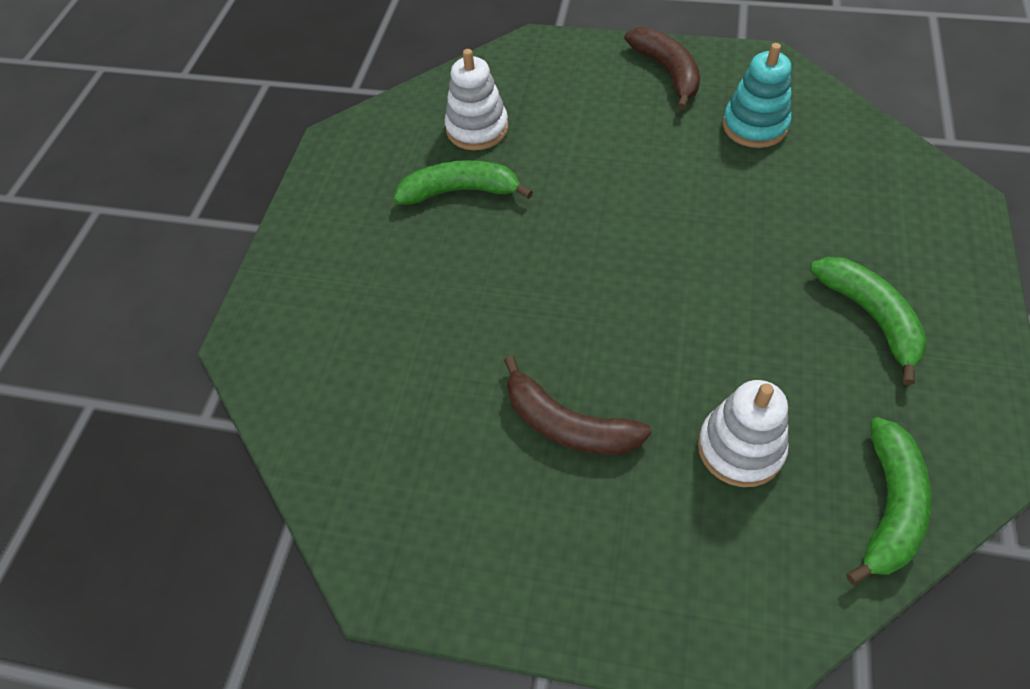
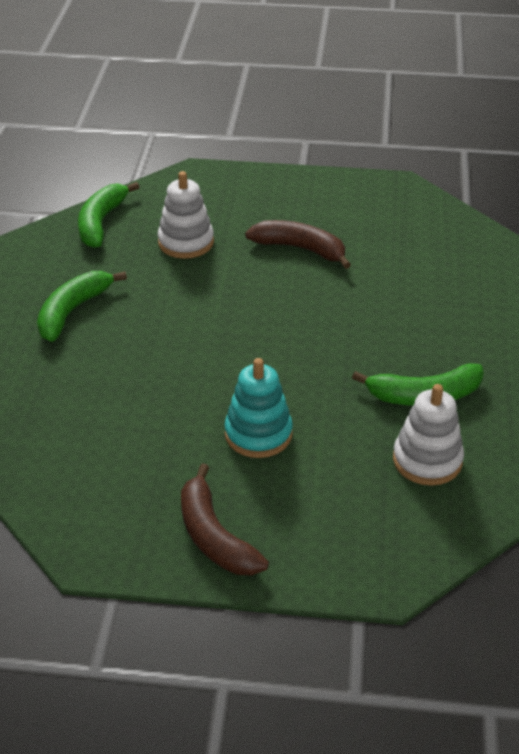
camera: 170 degrees right, 15 degrees down
turquoise stacking toy [723,43,791,148] -> turquoise stacking toy moved to [224,358,293,458]
green banana [810,257,927,385] -> green banana turned 60 degrees clockwise [37,271,127,342]

